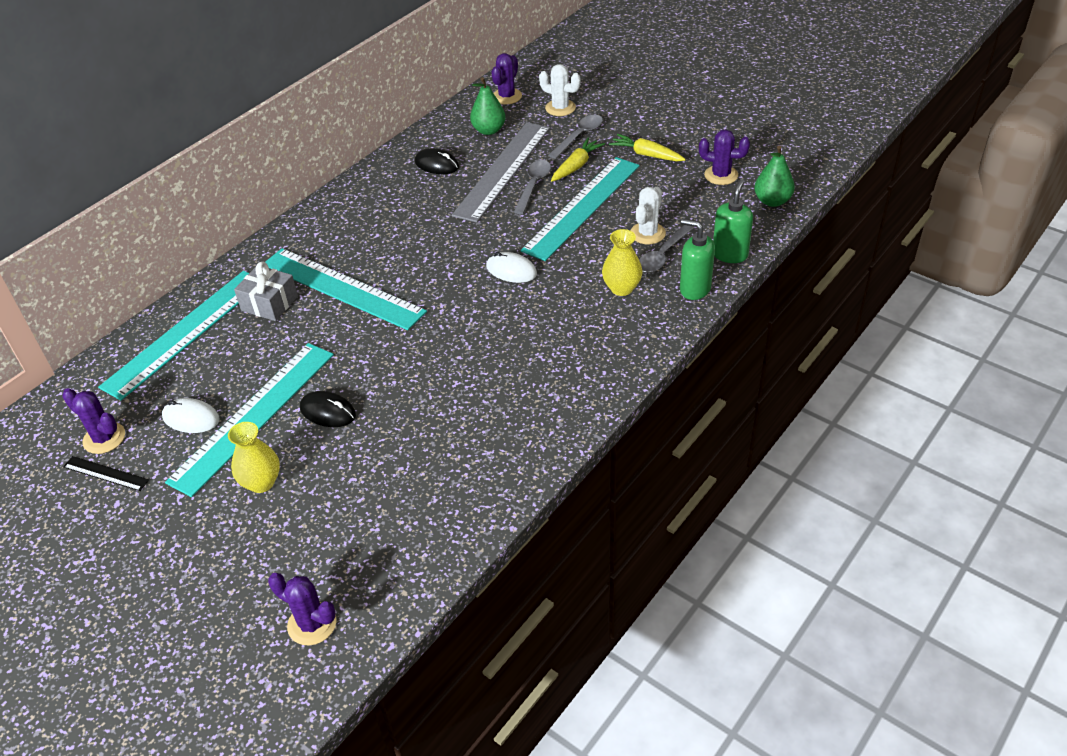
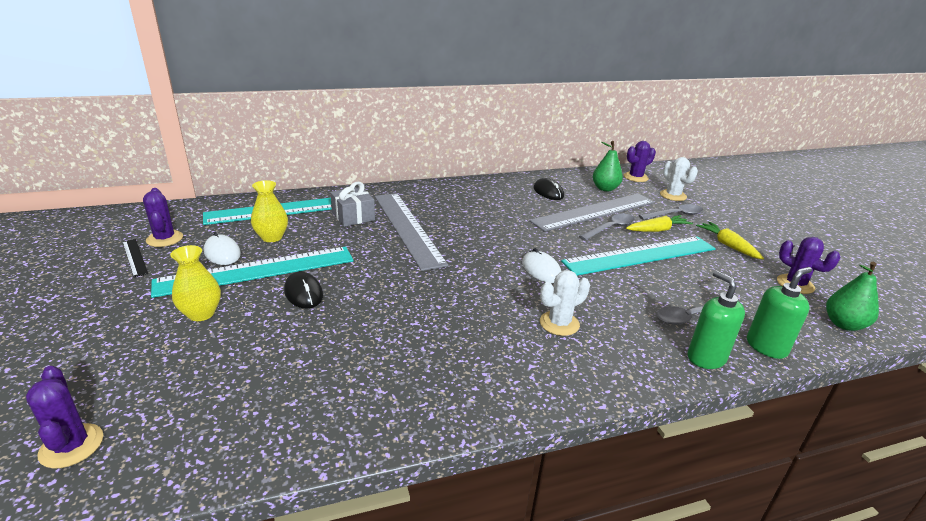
camera: 30 degrees right, 15 degrees down
turquoise ruler [265,248,427,330] -> grey ruler [375,193,448,271]
yellow vase [602,229,642,296] -> yellow vase moved to [251,180,288,242]
white cactus [630,187,666,244] -> white cactus moved to [540,270,590,336]

